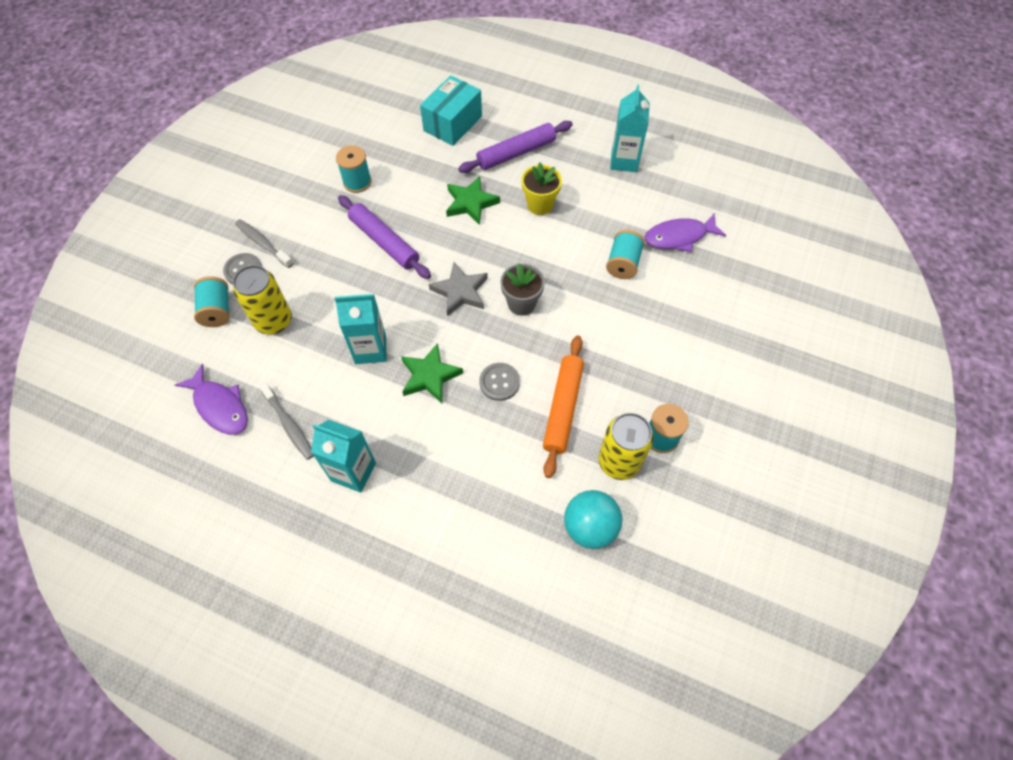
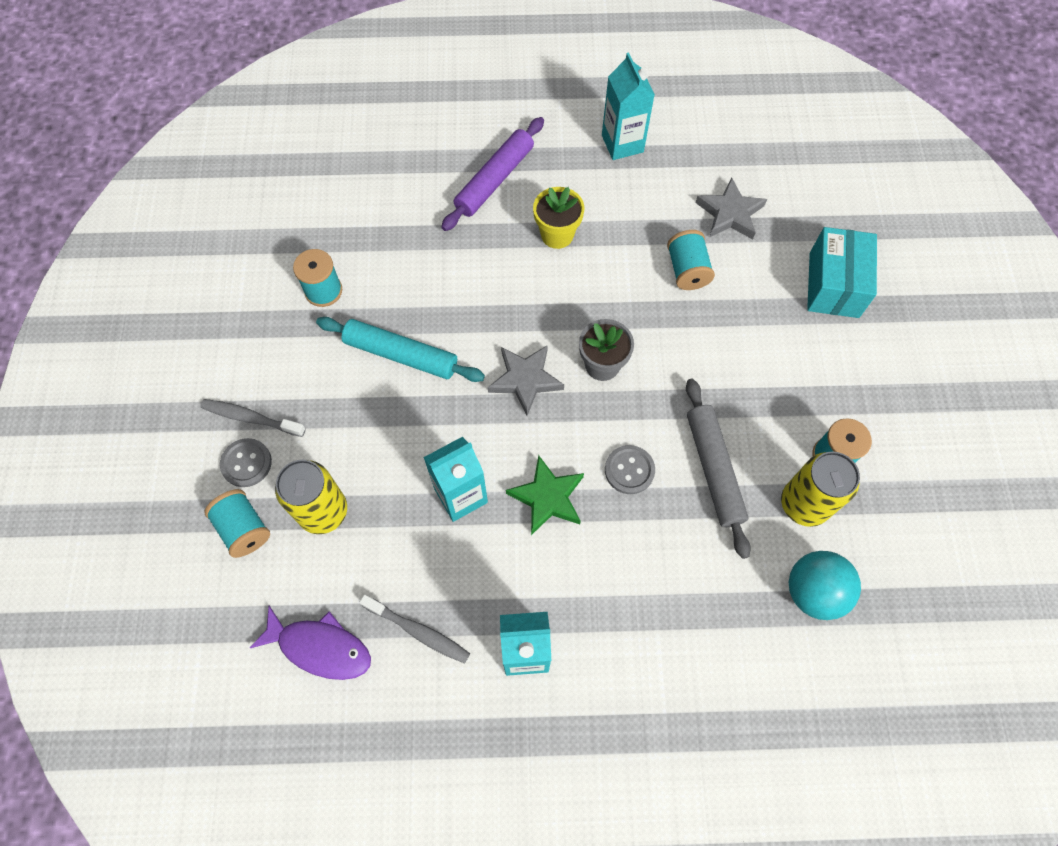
camera: 25 degrees left, 5 degrees up
purple rolling pin [338,195,431,279] -> turquoise rolling pin [316,317,485,382]
turquoise box [420,75,482,146] -> turquoise box moved to [807,227,877,318]
green star [446,176,500,225] -> none
orange rolling pin [543,336,584,478] -> grey rolling pin [686,379,751,559]
purple fish [645,213,726,252] -> grey star [695,177,767,240]

